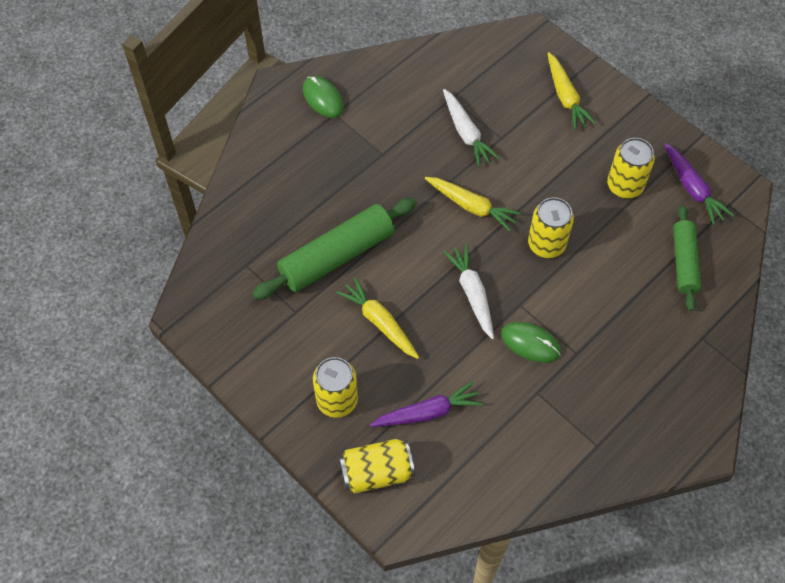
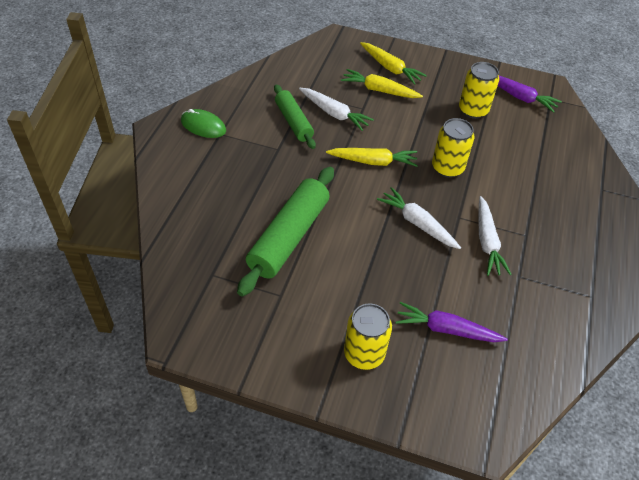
camera: 30 degrees left, 10 degrees down
yellow carrot [336,277,419,359] -> yellow carrot moved to [341,69,423,98]
yellow can [339,439,415,494] -> none
purple carrot [370,381,483,427] -> purple carrot turned 120 degrees counterclockwise [395,302,508,342]
green mouse [501,322,561,363] -> white carrot [479,196,512,276]
green rolling pin [673,205,701,311] -> green rolling pin moved to [274,84,316,149]

